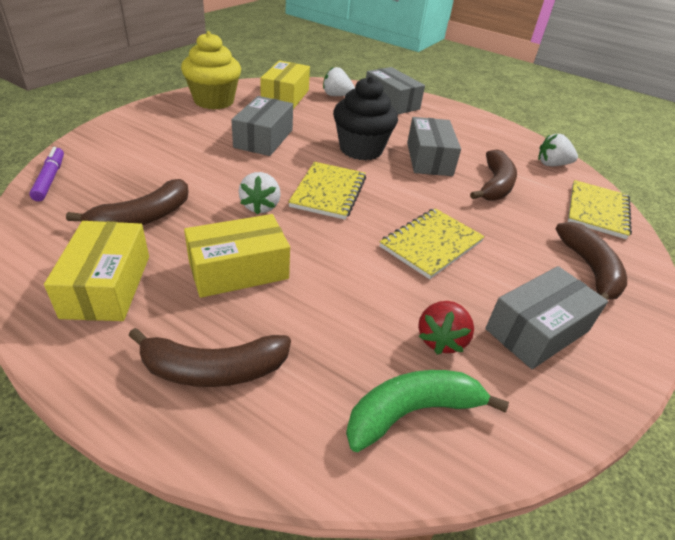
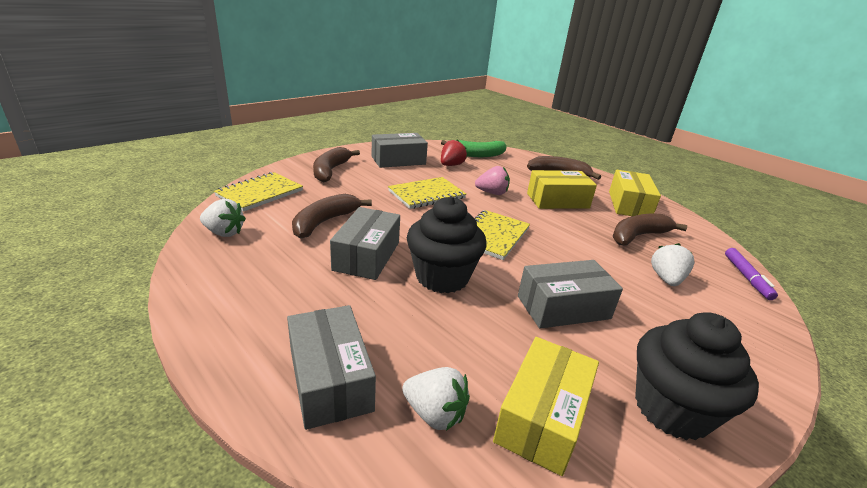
camera: 165 degrees left, 10 degrees down
yellow cupcake [181,31,241,109] -> black cupcake [635,312,759,440]
grey box [231,96,293,156] -> grey box turned 45 degrees clockwise [518,260,623,329]
white strawberry [238,172,281,215] -> white strawberry moved to [651,243,695,286]
none -> pink strawberry [475,166,510,195]

